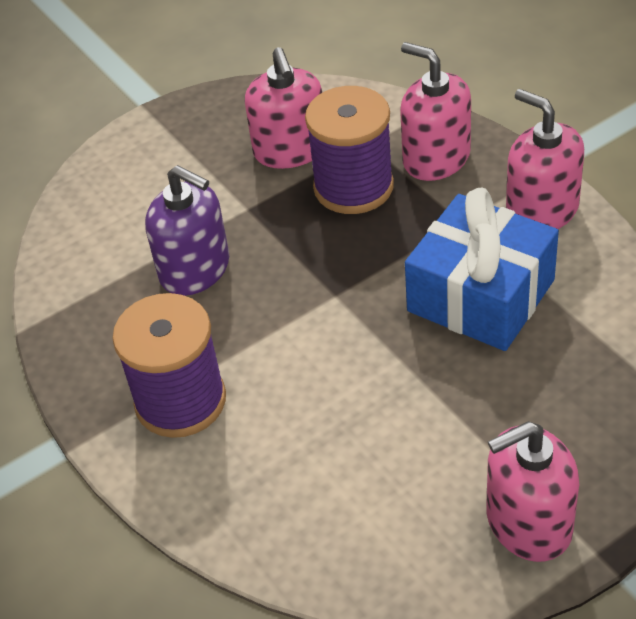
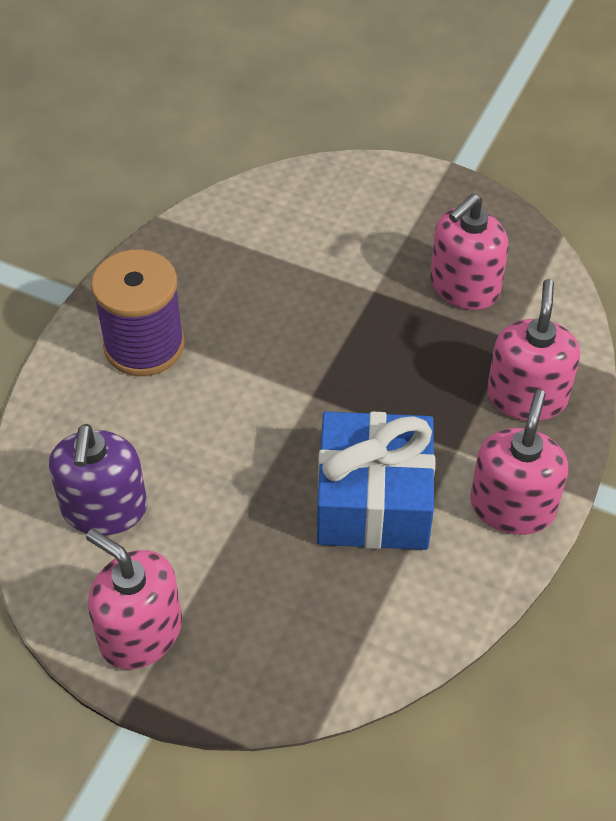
camera: 55 degrees right, 5 degrees up
purple soap dispenser [145,165,229,296] -> purple soap dispenser moved to [49,424,147,535]
purple spool [305,86,394,214] -> none

